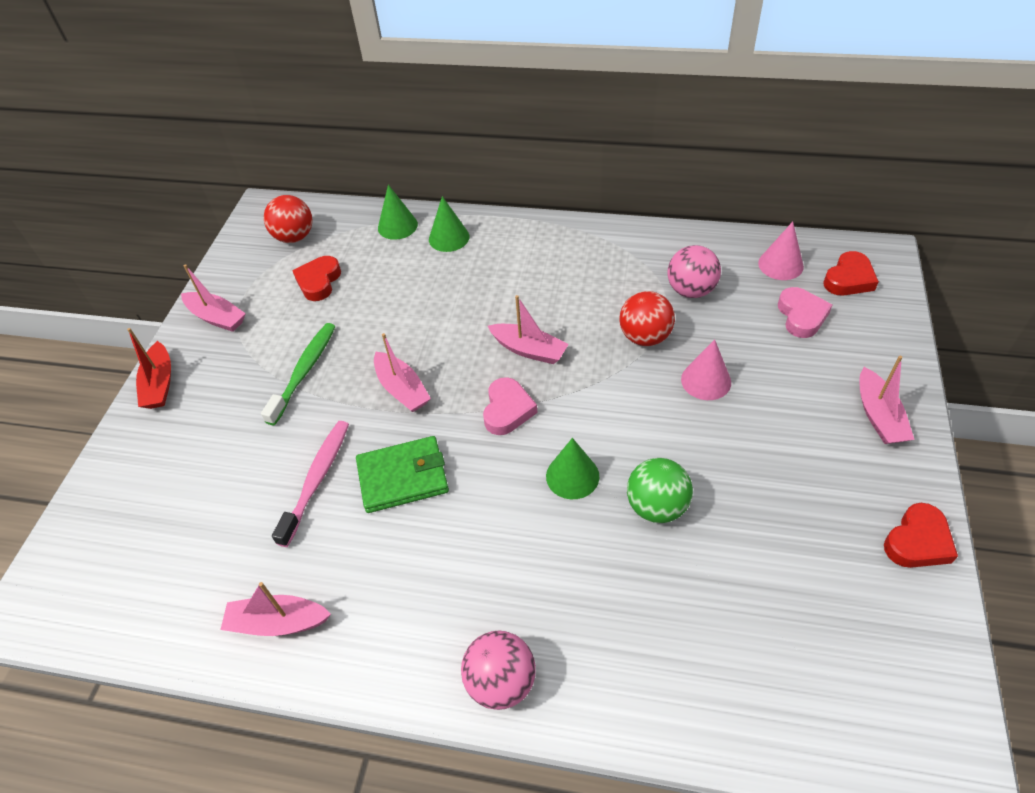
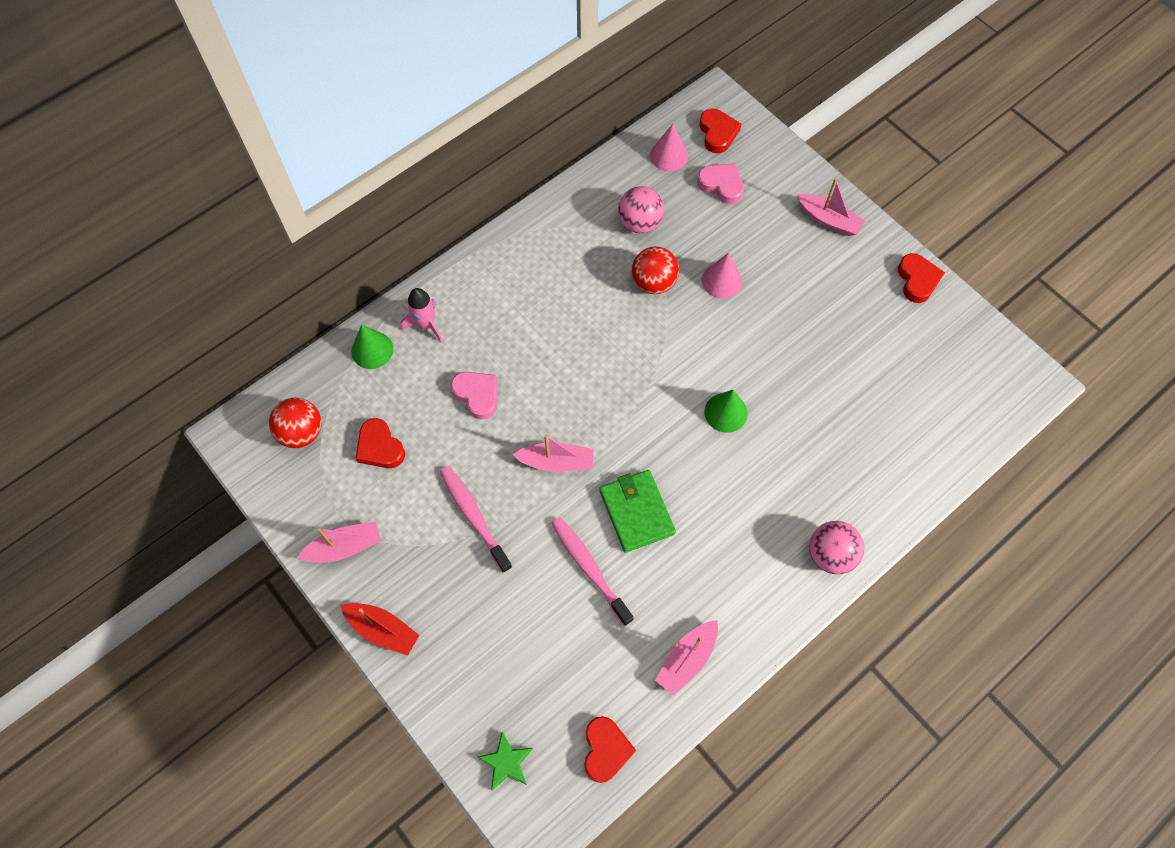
camera: 55 degrees left, 15 degrees up
green toothbrush [261,323,336,425] -> pink toothbrush [440,466,512,573]
green wallet [356,436,449,513] -> green wallet turned 45 degrees counterclockwise [599,470,676,553]
green cone [429,196,470,252] -> pink rocket [401,288,443,343]
pink heart [483,377,537,435] -> pink heart moved to [451,372,497,420]
pink boat [488,295,569,364] -> none
green ball [627,458,693,523] -> none
none -> green star [477,732,533,790]
none -> red heart [584,716,636,783]

